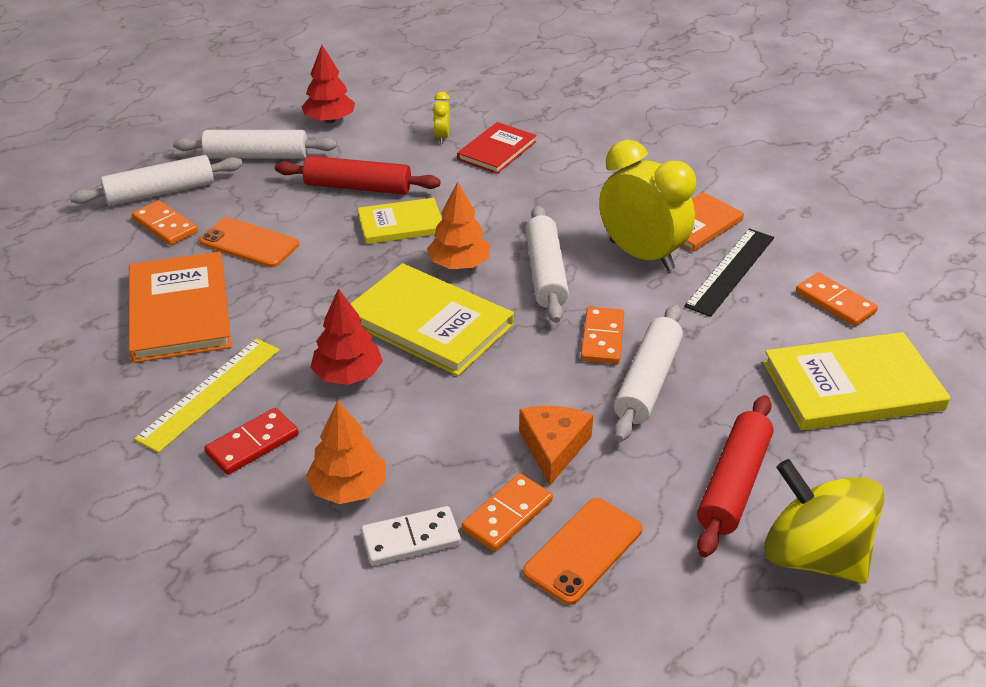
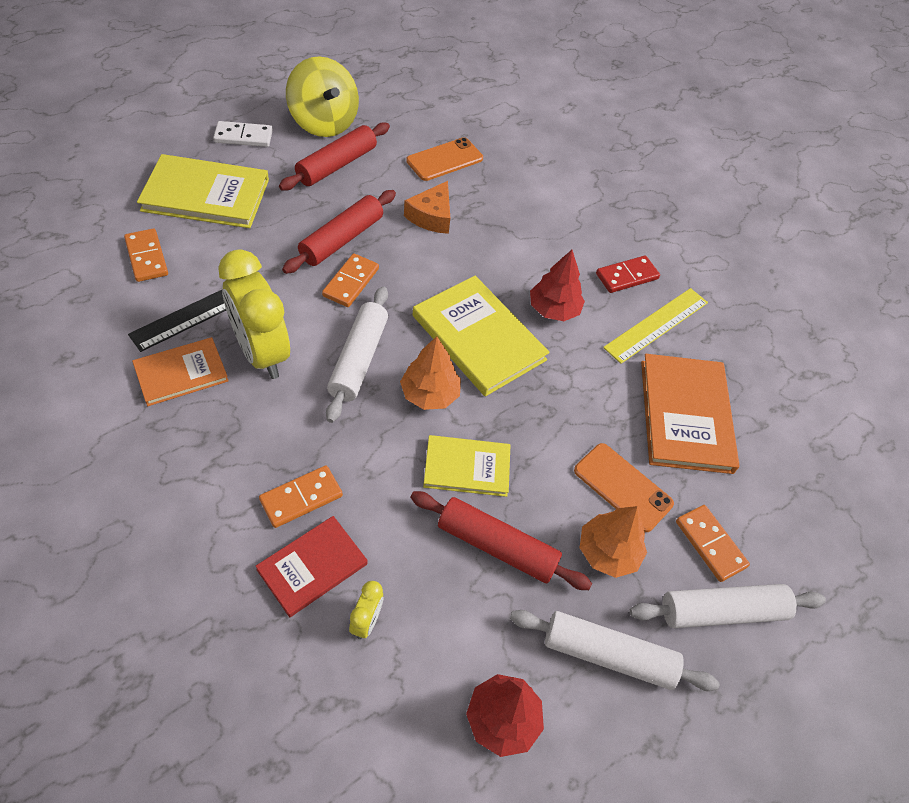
camera: 170 degrees left, 15 degrees up
orange tree [306,400,386,504] -> orange tree moved to [580,506,647,578]
white domino [361,506,461,566] -> white domino moved to [213,121,273,147]
orange domino [462,473,553,552] -> orange domino moved to [259,466,343,528]
white rolling pin [614,305,683,442] -> red rolling pin [282,190,396,274]

